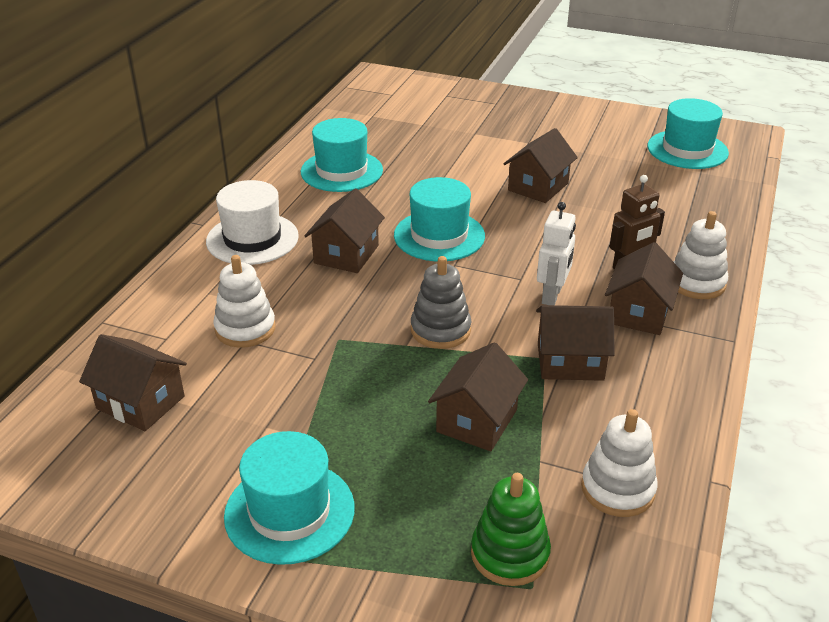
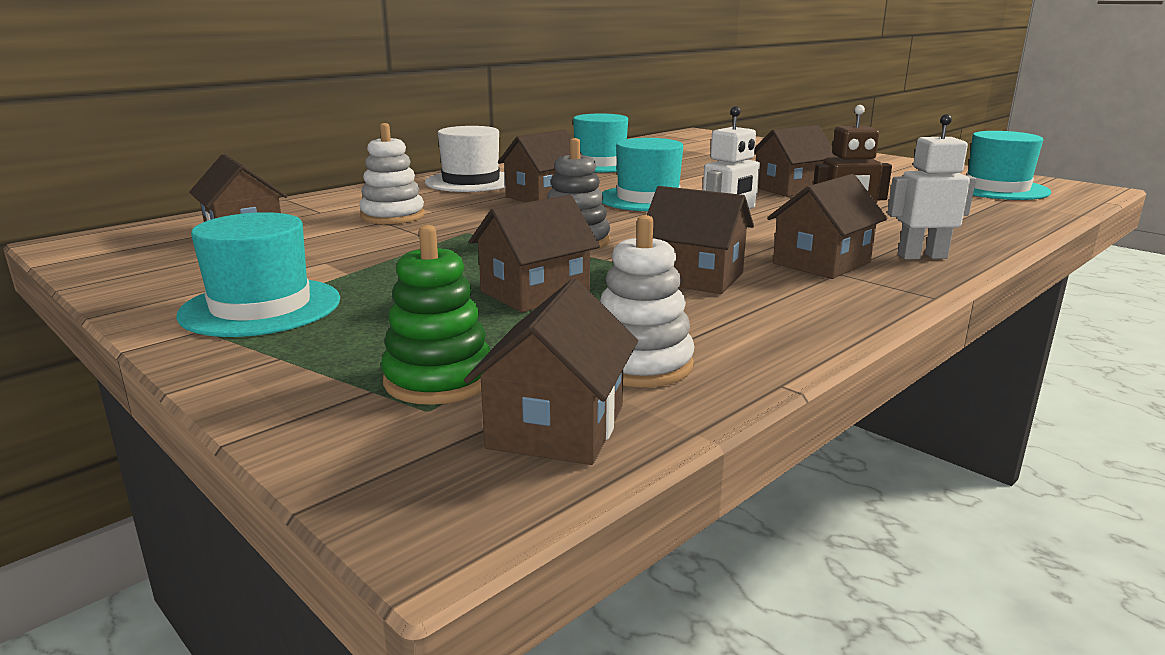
camera: 25 degrees right, 15 degrees down
white stacking toy [674,211,728,299] -> white robot [887,114,976,260]
none -> brown house [464,279,638,465]

